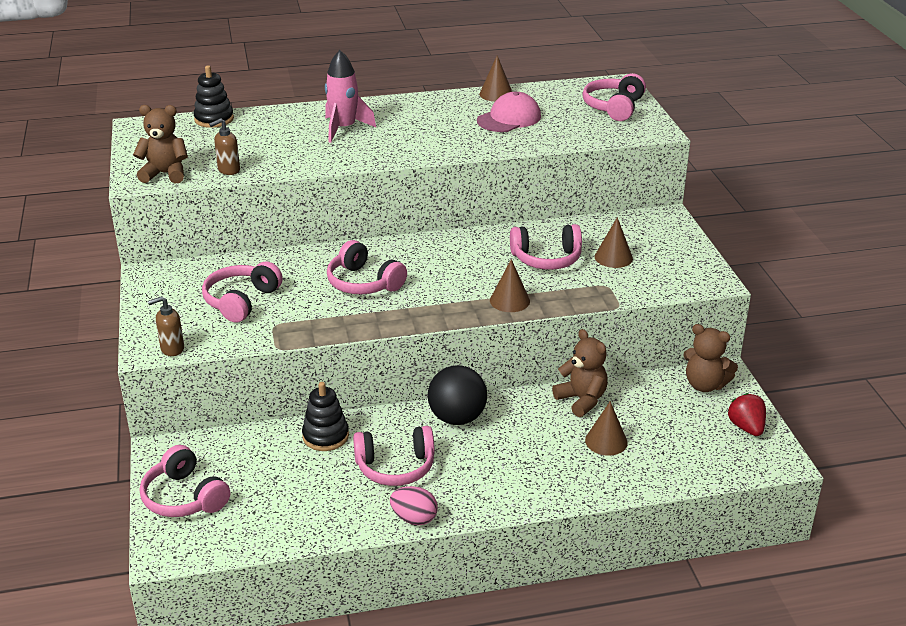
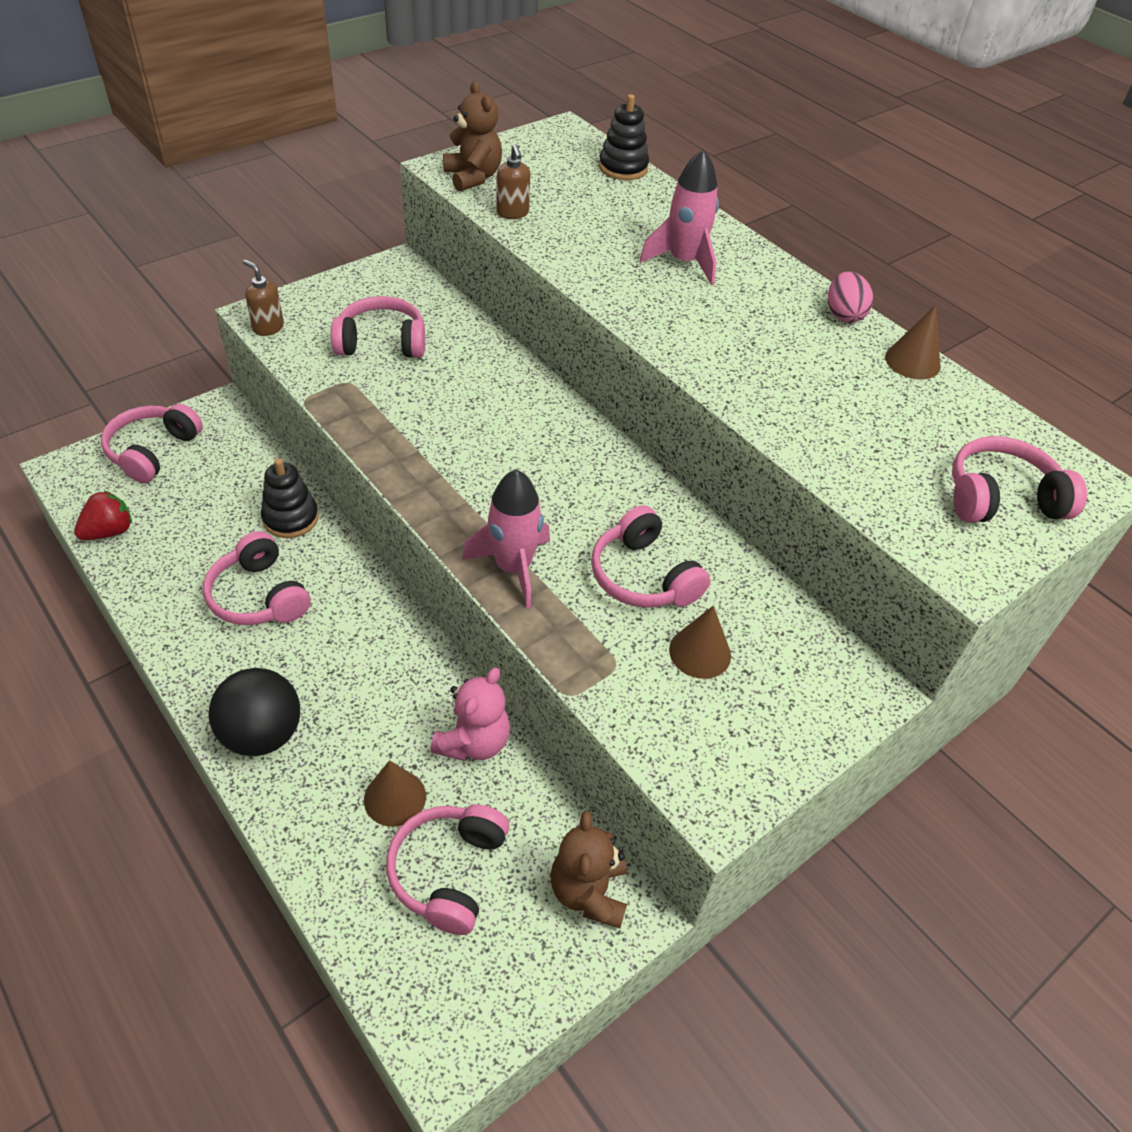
camera: 60 degrees right, 15 degrees up
brown soap dispenser [209,118,240,175] -> brown soap dispenser turned 135 degrees counterclockwise [496,144,530,219]
pink headphones [327,240,407,294] -> pink headphones moved to [386,804,509,935]
pink egg [390,486,438,525] -> pink egg moved to [828,271,873,323]
black ball [428,365,487,425] -> black ball moved to [209,668,300,756]
pink cap [477,92,541,132] -> none
brown cone [490,259,530,312] -> pink rocket [462,469,550,608]
brown teddy bear [552,329,608,417] -> pink teddy bear [430,667,510,761]
red strawberry [727,393,766,436] -> red strawberry moved to [74,490,132,540]

